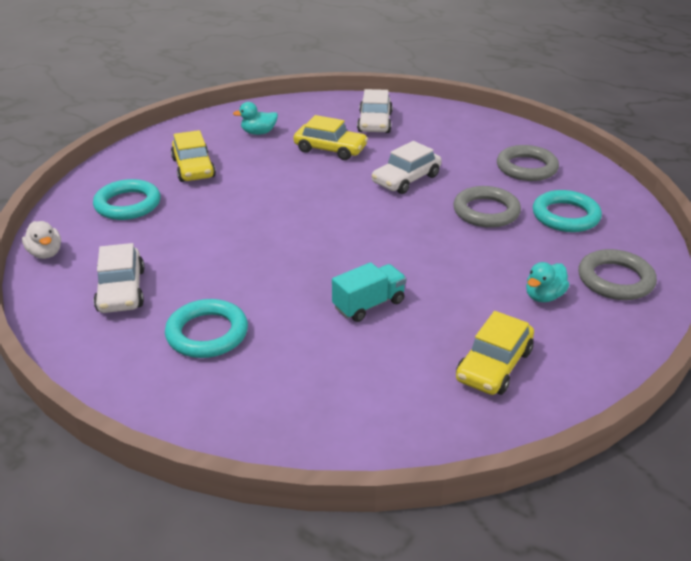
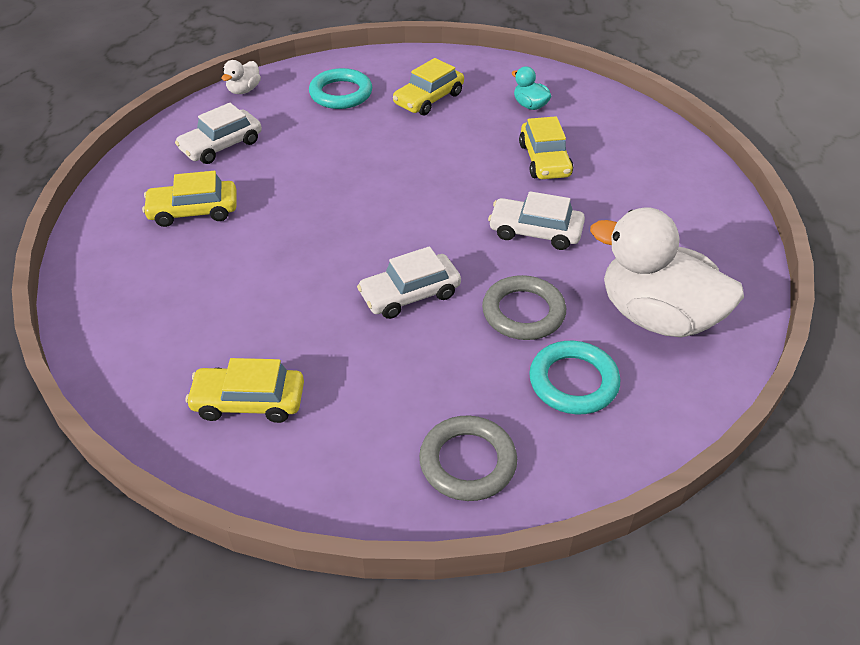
camera: 60 degrees right, 10 degrees up
turquoise ring [165,299,248,358] -> yellow car [142,171,237,227]
turquoise truck [332,262,407,322] -> none
white car [357,89,393,133] -> white car moved to [357,246,461,319]
grey ring [497,145,559,181] -> white duck [590,207,744,337]
turquoise duck [526,262,569,302] -> none

